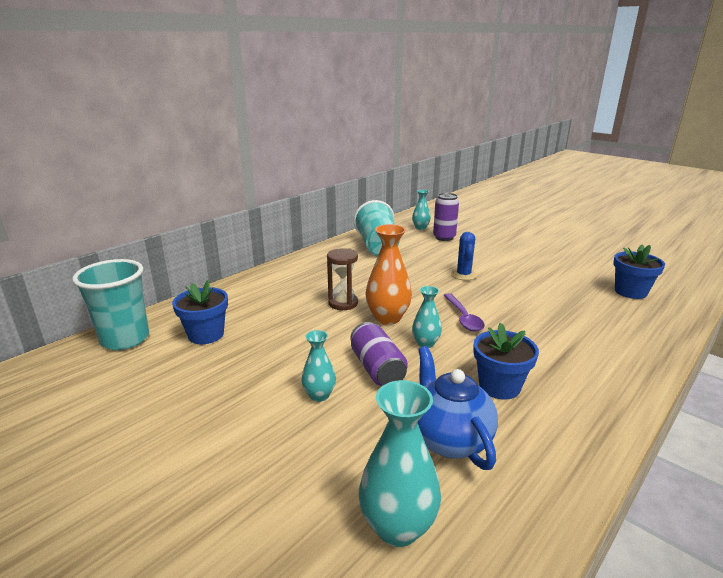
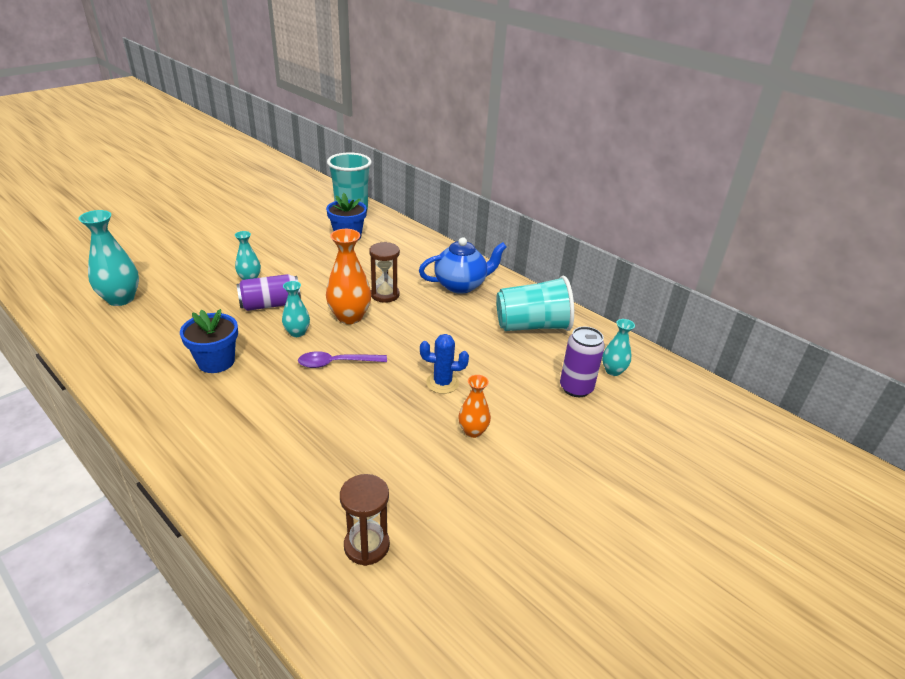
camera: 90 degrees right, 10 degrees up
blue teapot [418,346,498,470] -> blue teapot moved to [419,237,507,294]
blue flower pot [613,245,665,299] -> brown hourglass [340,474,390,566]
none -> orange vase [458,375,491,438]

